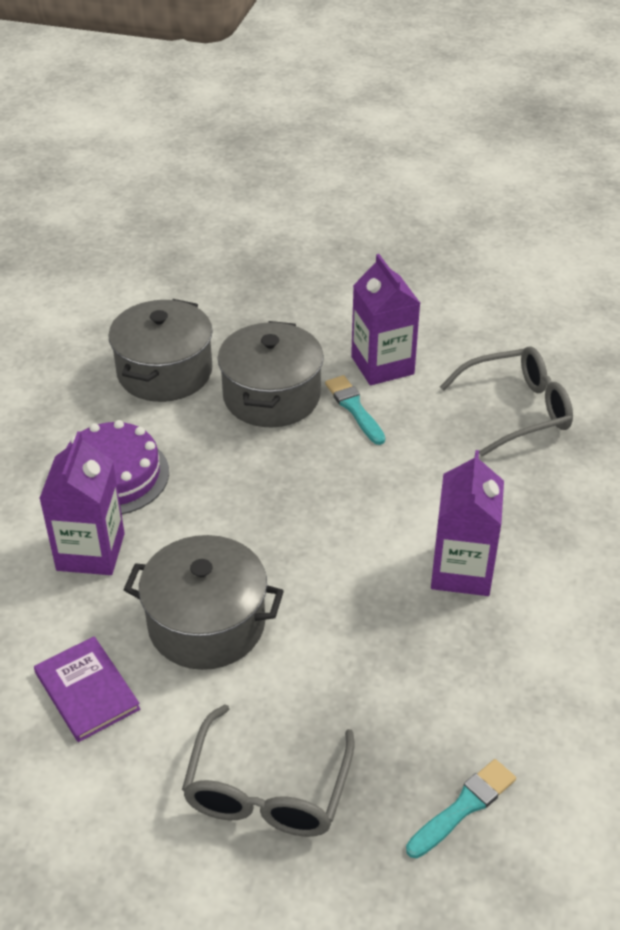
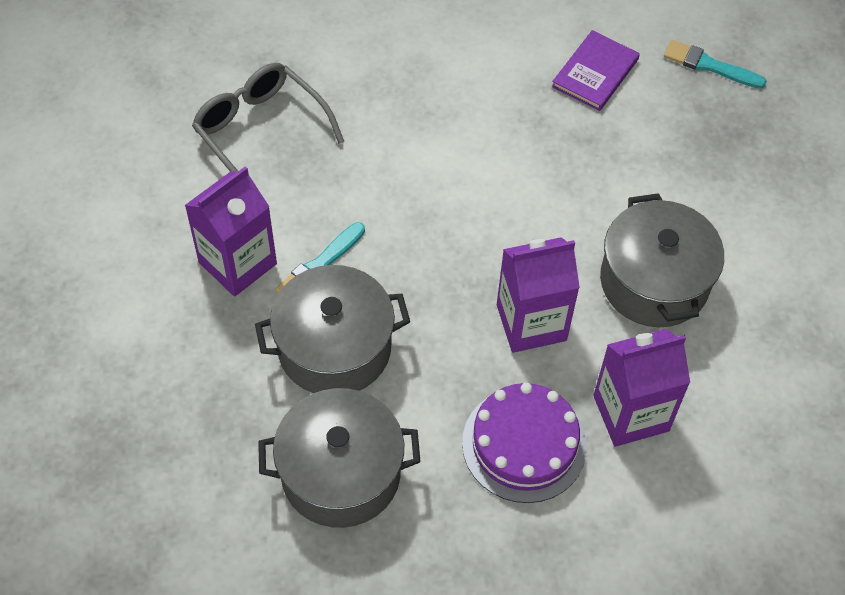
camera: 115 degrees left, 15 degrees up
purple book [34,636,140,742] -> purple book moved to [552,30,640,111]
grey glasses [182,704,354,837] -> none
purple carton [431,450,504,596] -> purple carton moved to [497,237,580,353]

